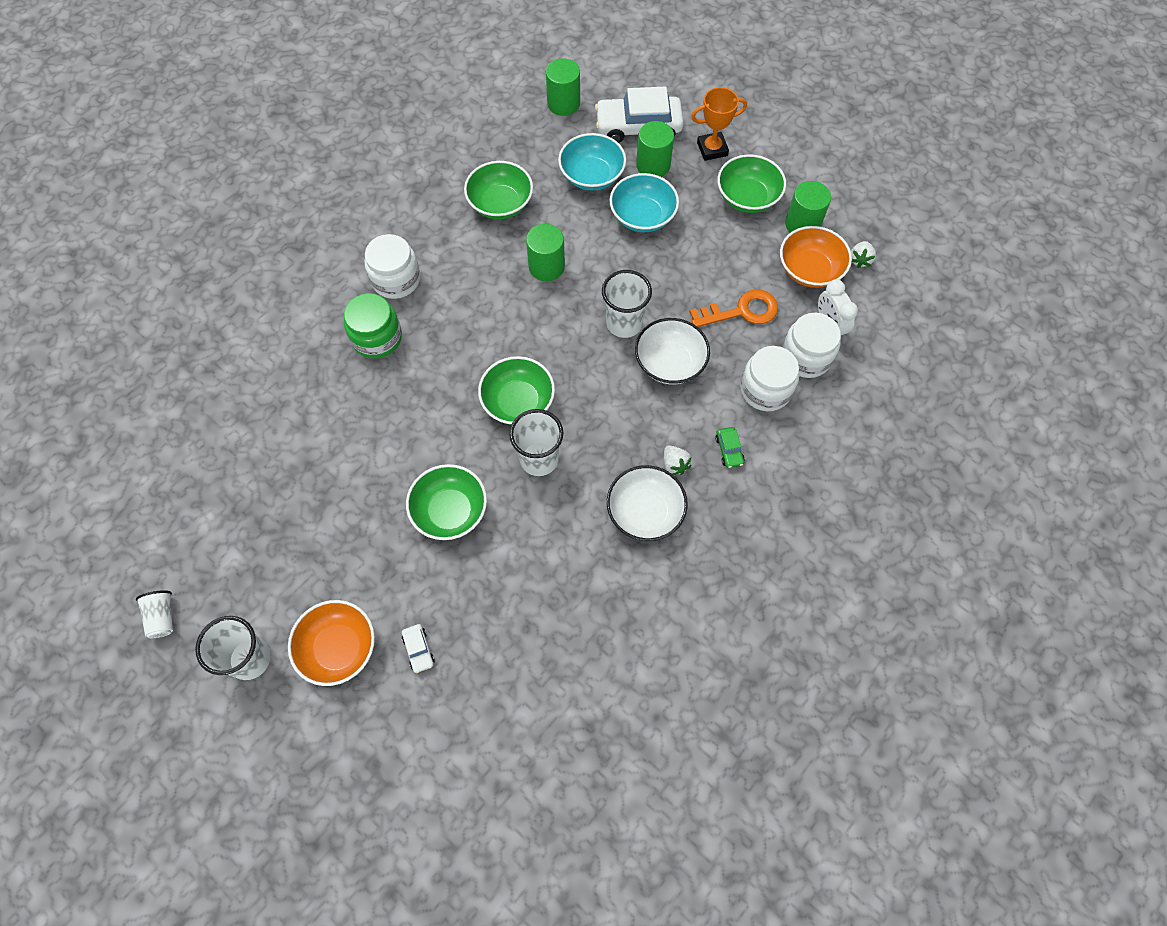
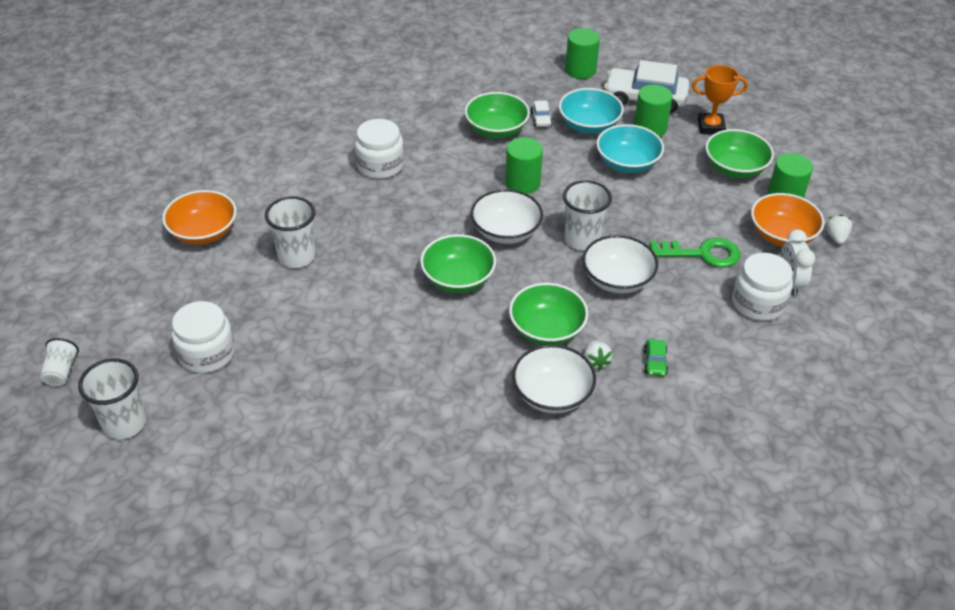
camera: 15 degrees right, 20 degrees down
orange bowl [288,600,375,686] -> orange bowl moved to [162,190,237,245]
green jar [344,293,402,358] -> none
white car [402,624,435,673] -> white car moved to [531,100,552,127]
green bowl [406,464,487,540] -> green bowl moved to [509,283,588,345]
white cup [509,409,564,476] -> white cup moved to [265,196,315,268]
orange key [690,289,778,327] -> green key [650,238,740,268]
white jar [740,346,799,411] -> white jar moved to [171,301,235,373]
white strawberry [851,241,876,268] -> white strawberry turned 150 degrees clockwise [825,214,852,245]
none -> white bowl [471,189,543,244]

